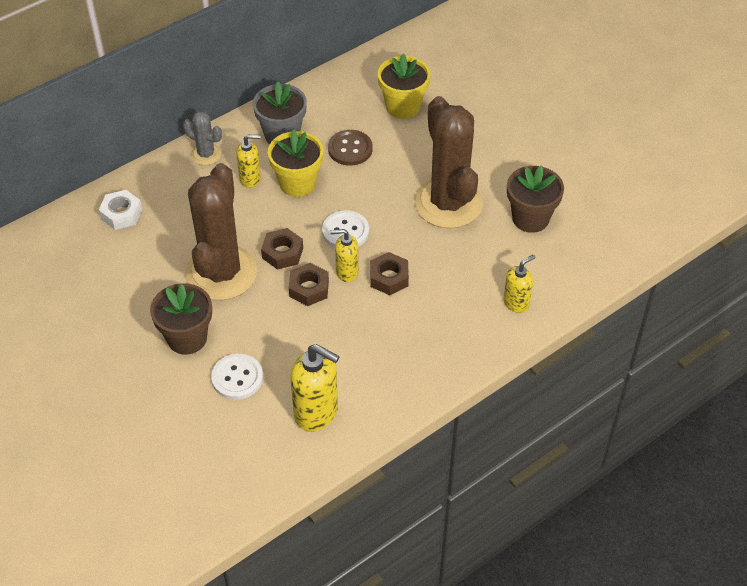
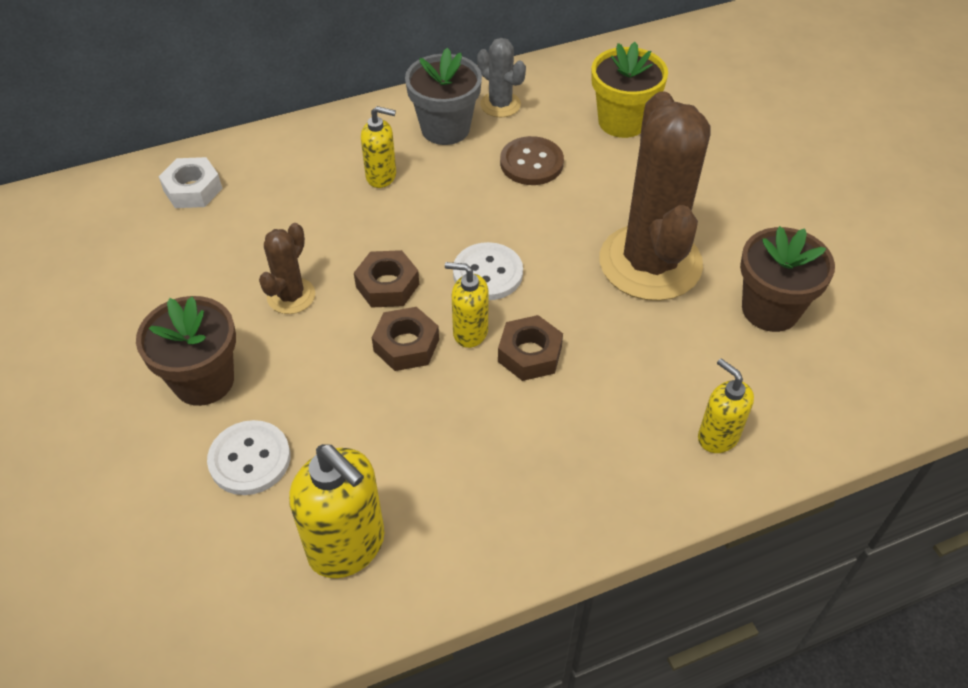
camera: 15 degrees right, 0 degrees up
grey cactus [183,111,222,165] -> grey cactus moved to [477,38,526,117]
brown cactus [185,163,257,300] -> brown cactus [259,223,315,314], size x0.46
yellow flower pot [268,129,323,197] -> none
yellow soap dispenser [504,255,535,313] -> yellow soap dispenser turned 105 degrees counterclockwise [698,358,754,453]

